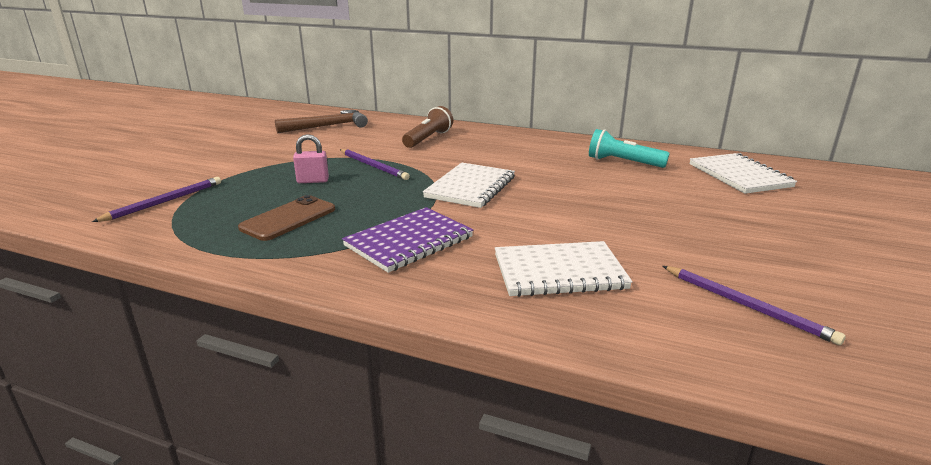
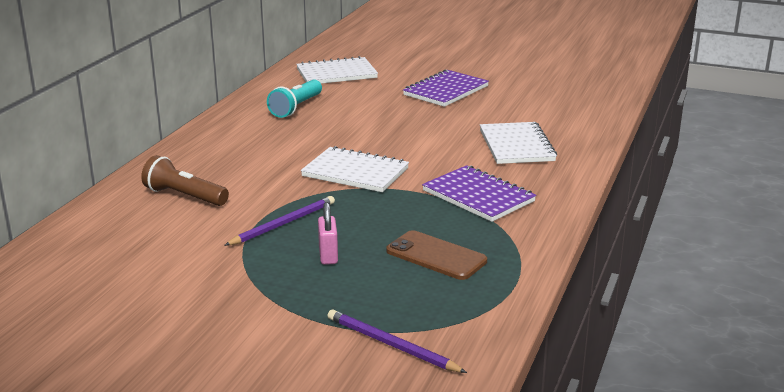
camera: 90 degrees left, 0 degrees up
brown hammer [275,110,368,133] -> none
purple pencil [663,266,846,345] -> none
none -> purple notebook [403,69,489,107]

